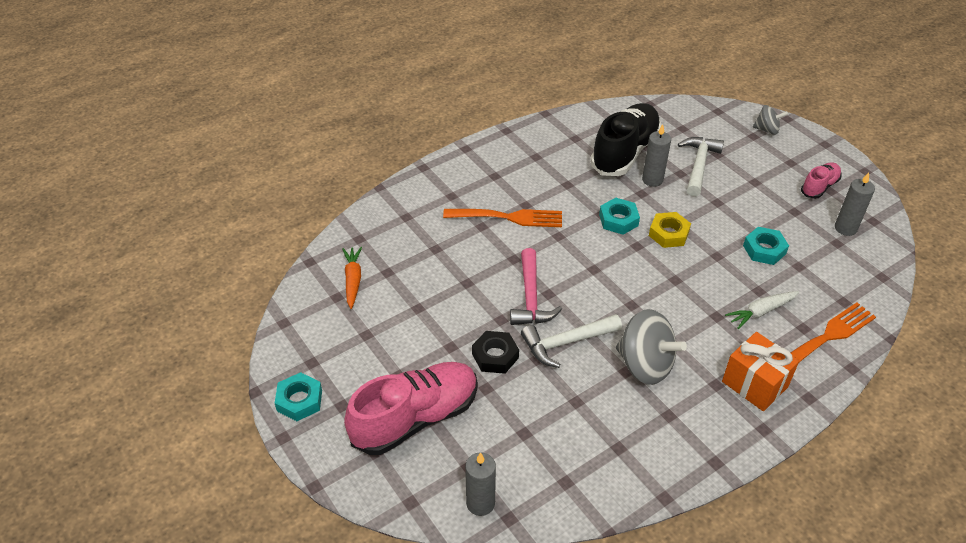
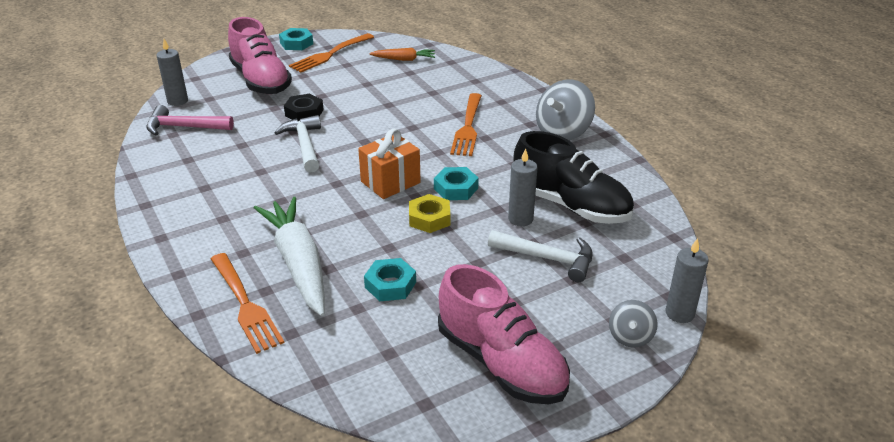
camera: 95 degrees right, 10 degrees down
pink hammer [510,248,562,325] -> pink hammer moved to [146,105,234,135]
grey spinning top [616,309,687,385] -> grey spinning top moved to [536,79,595,141]
orange gift [722,332,799,411] -> orange gift moved to [358,129,421,199]
white carrot [725,291,799,329] -> white carrot [254,197,325,316], size x1.99
pink shoe [801,162,842,199] -> pink shoe [438,264,570,404], size x1.97
grey candle [835,173,875,236] -> grey candle moved to [665,238,709,323]
none -> orange fork [289,33,374,73]

